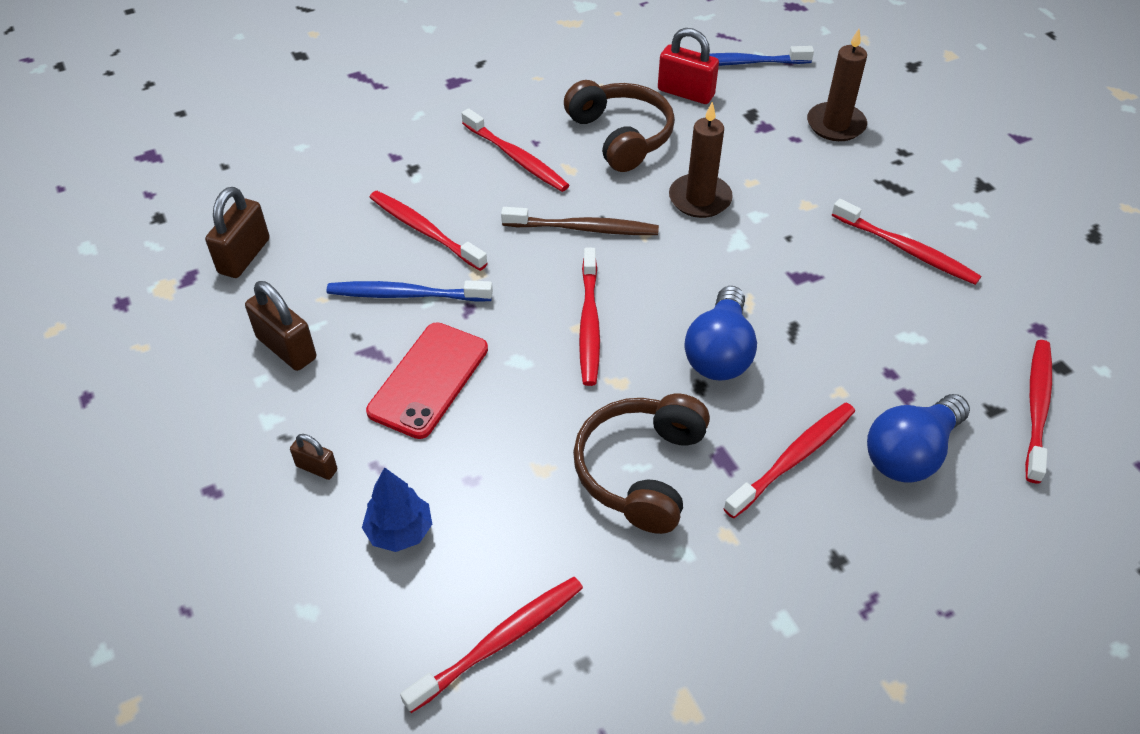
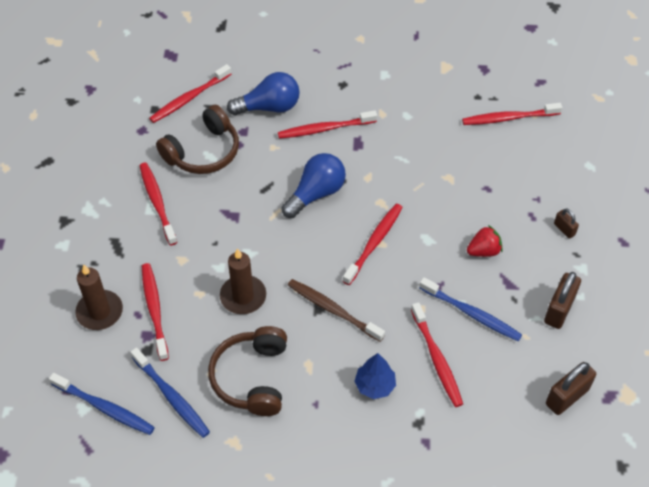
camera: 150 degrees left, 5 degrees up
brown padlock [245,281,316,371] -> brown padlock turned 45 degrees clockwise [544,272,581,329]
blue tree [362,467,432,552] -> blue tree moved to [355,353,396,399]
red phone [366,322,488,439] -> red strawberry [467,225,503,257]
red toothbrush [462,108,569,192] -> red toothbrush moved to [142,263,169,361]
brown headphones [573,394,710,534] -> brown headphones moved to [156,105,239,174]
red padlock [658,28,719,104] -> blue toothbrush [130,347,210,438]

